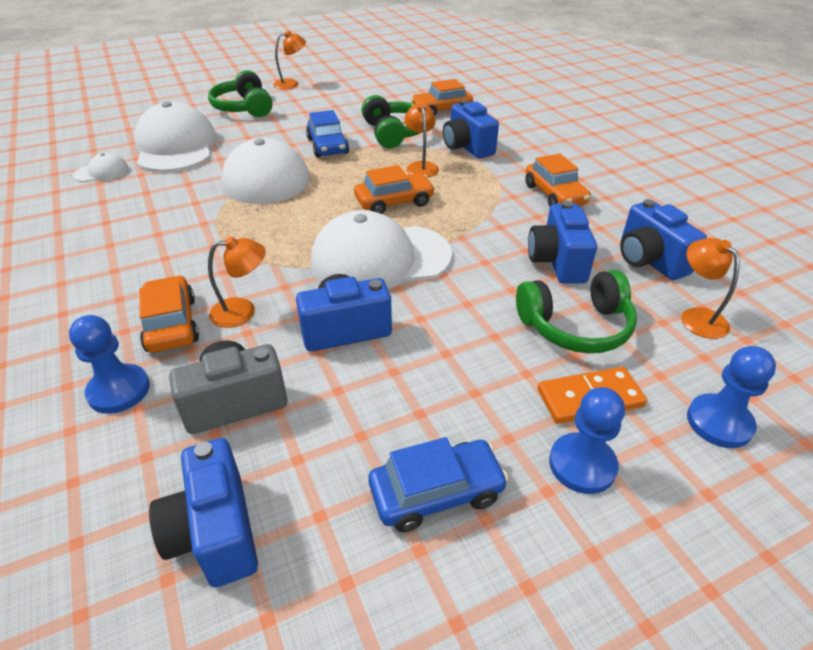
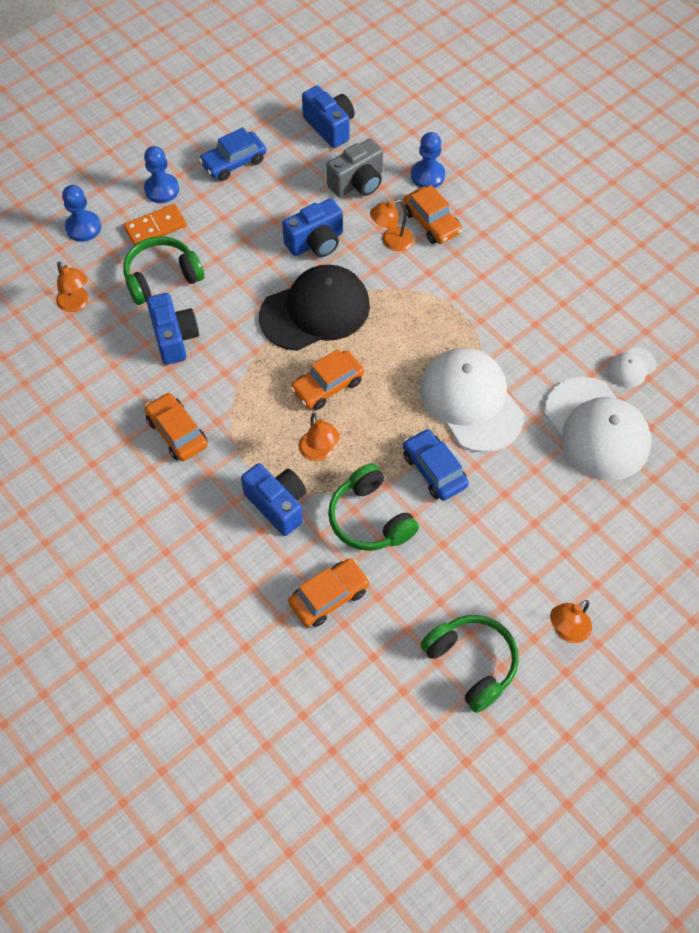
camera: 165 degrees right, 20 degrees up
green headphones [208,70,273,117] -> green headphones moved to [420,615,519,713]
white cap [311,210,452,289] -> black cap [259,265,370,351]
blue camera [620,199,707,280] -> none

